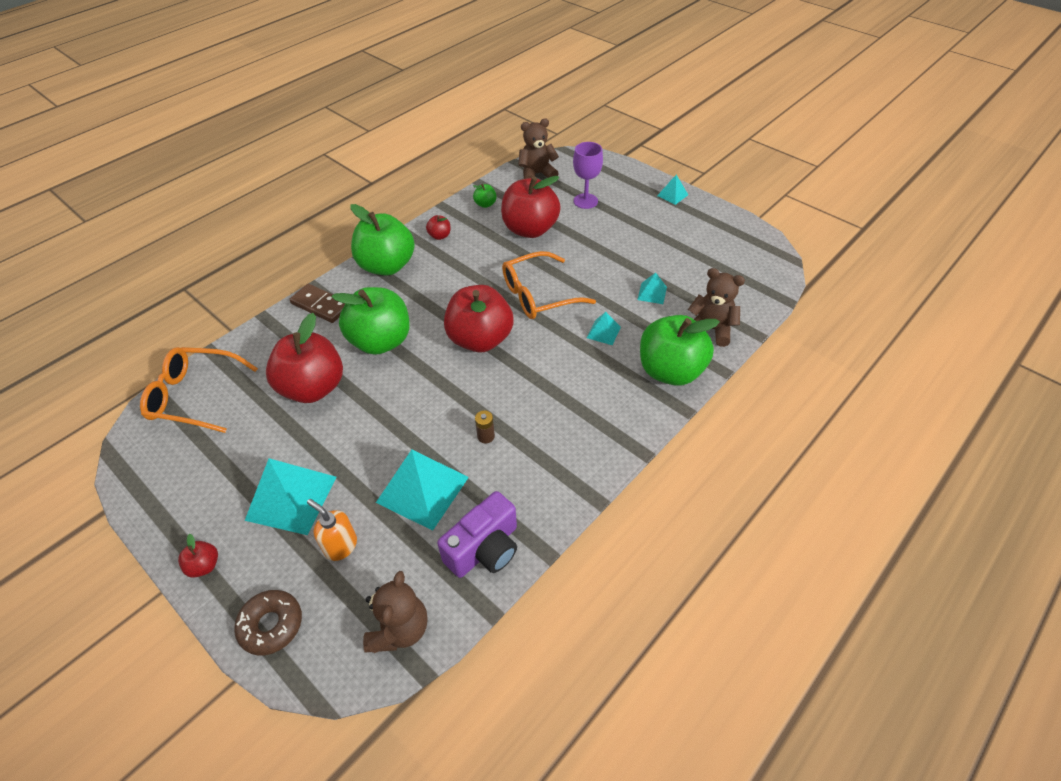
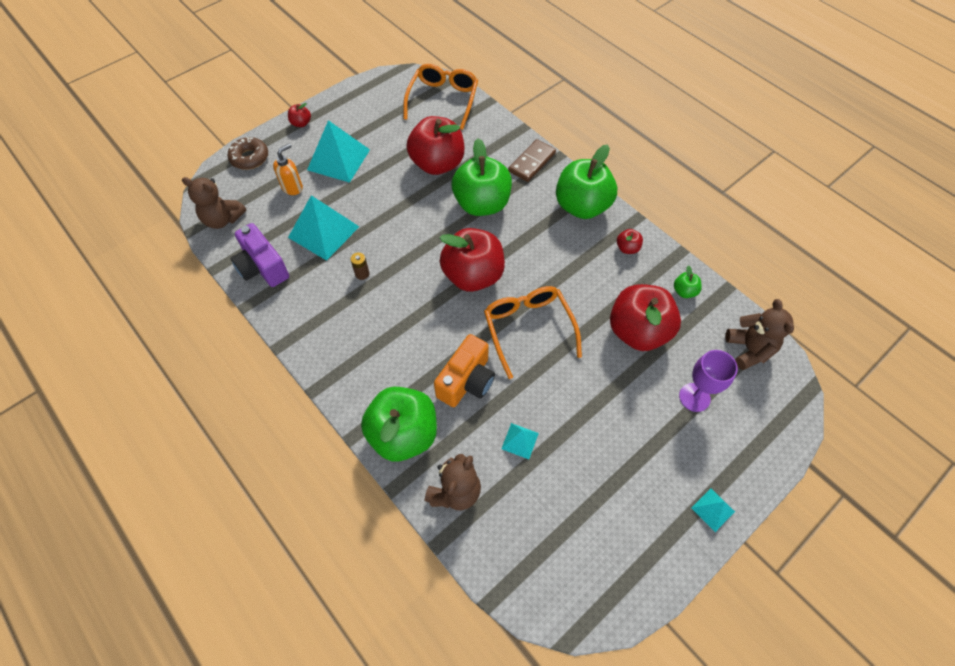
camera: 95 degrees right, 10 degrees up
turquoise pyramid [587,312,621,345] -> orange camera [434,334,495,407]

